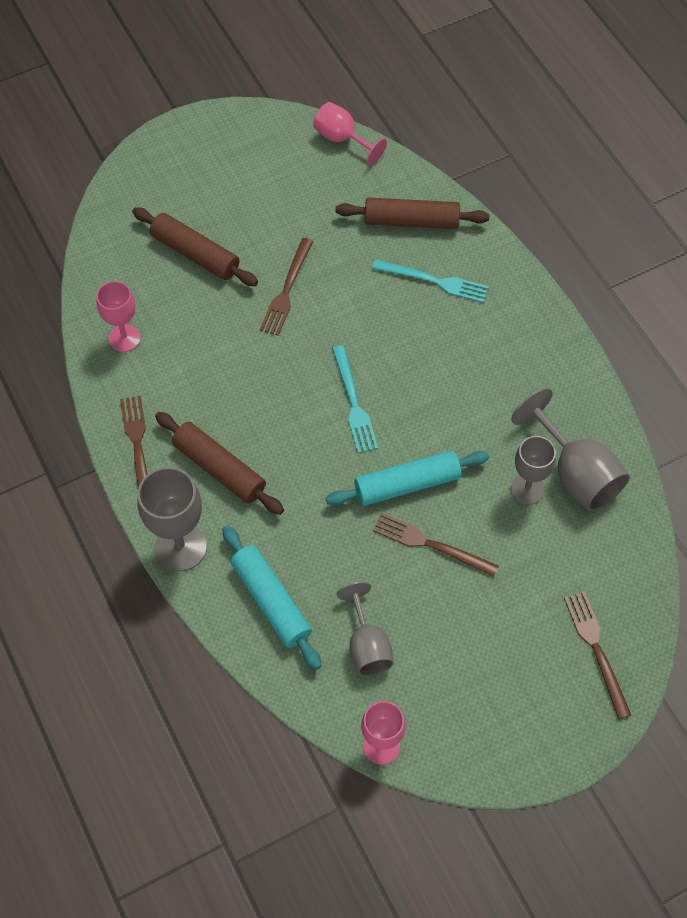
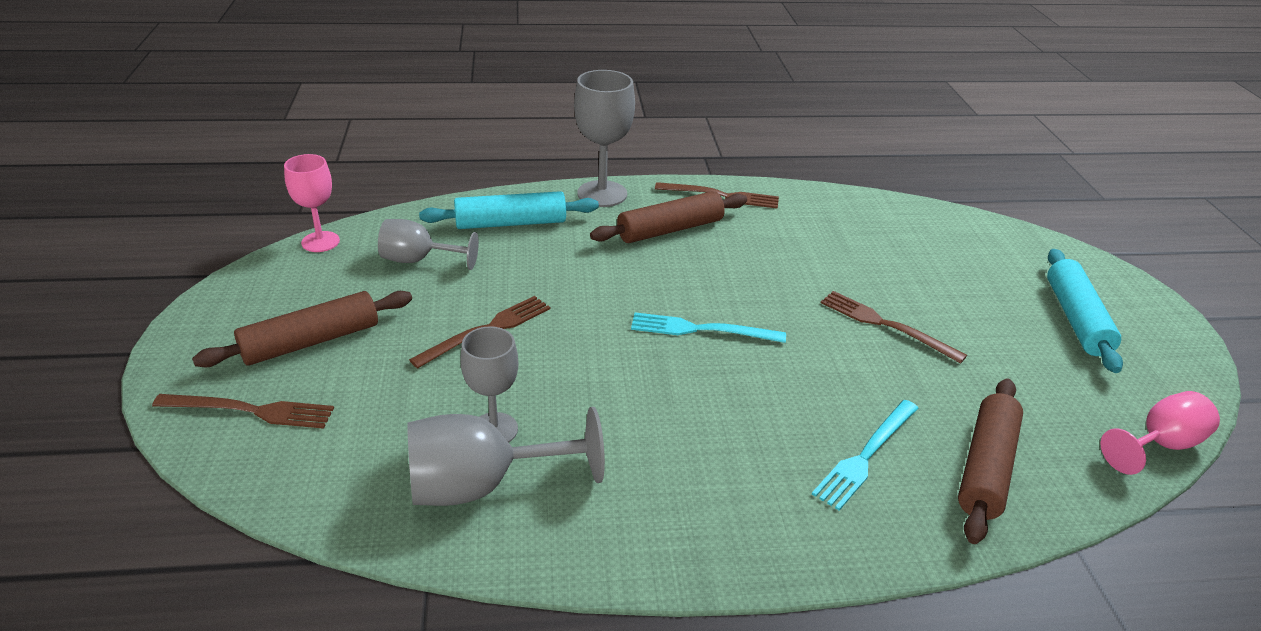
camera: 110 degrees right, 25 degrees down
pink goblet [96,281,141,352] -> none
brown rolling pin [132,207,258,286] -> brown rolling pin moved to [192,291,412,368]
turquoise rolling pin [326,450,489,506] -> turquoise rolling pin moved to [1047,249,1123,373]

